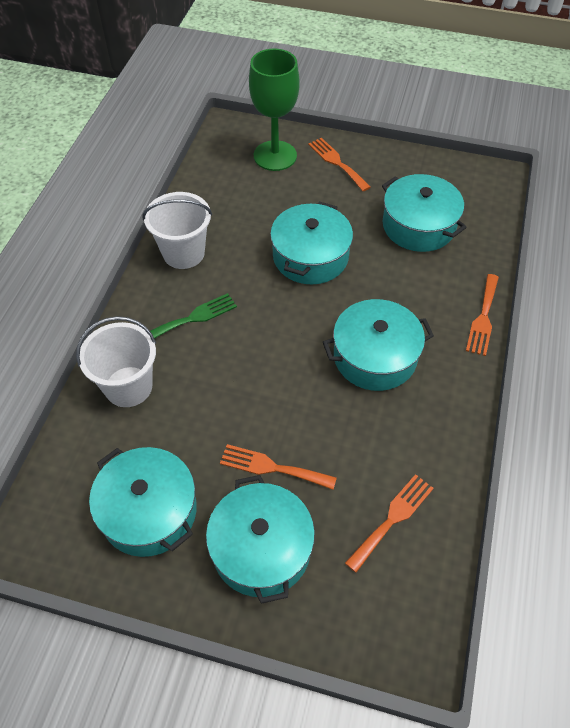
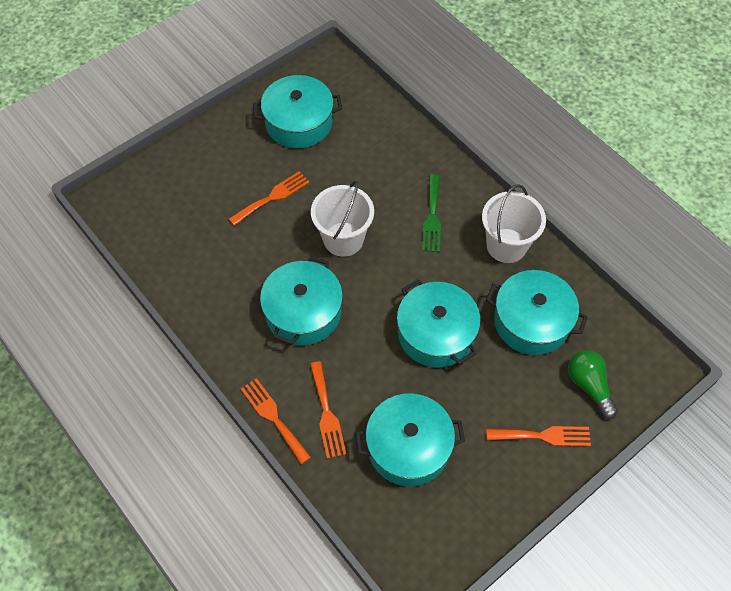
camera: 125 degrees right, 5 degrees up
white bucket [76,316,156,407] -> white bucket moved to [311,181,374,257]
turquoise pot [206,475,315,604] -> turquoise pot moved to [486,270,588,355]
green goblet [249,49,300,171] -> green light bulb [568,350,618,419]
orange fork [345,474,434,573] -> orange fork moved to [310,361,346,459]

